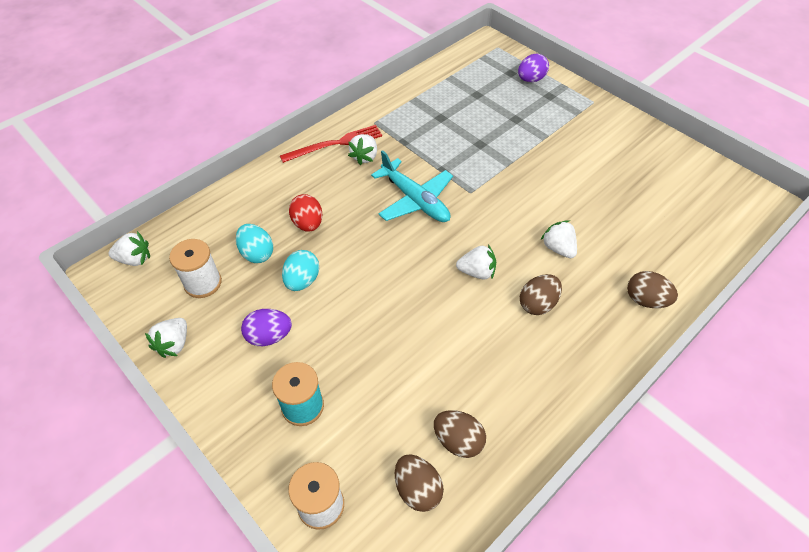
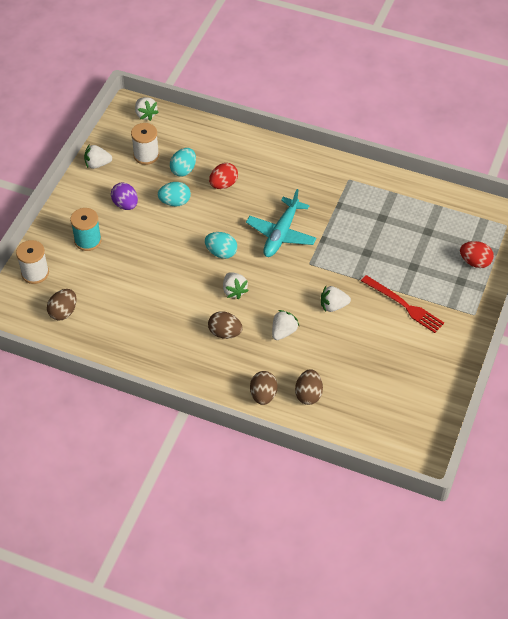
camera: 65 degrees right, 0 degrees up
red fork [280,125,382,163] -> red fork moved to [361,275,444,333]
white strawberry [348,134,377,165] -> white strawberry moved to [321,286,351,312]
brown egg [434,410,486,458] -> brown egg moved to [295,369,323,405]
purple egg [518,54,549,82] -> red egg [460,241,494,268]
none -> turquoise egg [205,232,237,259]

